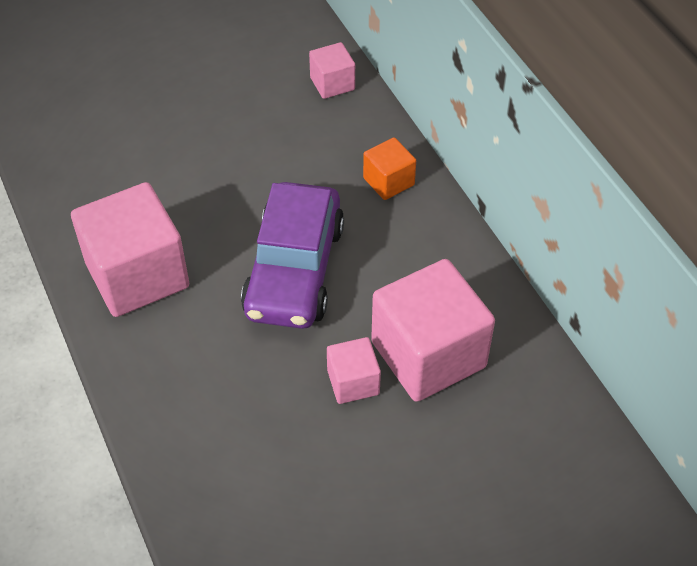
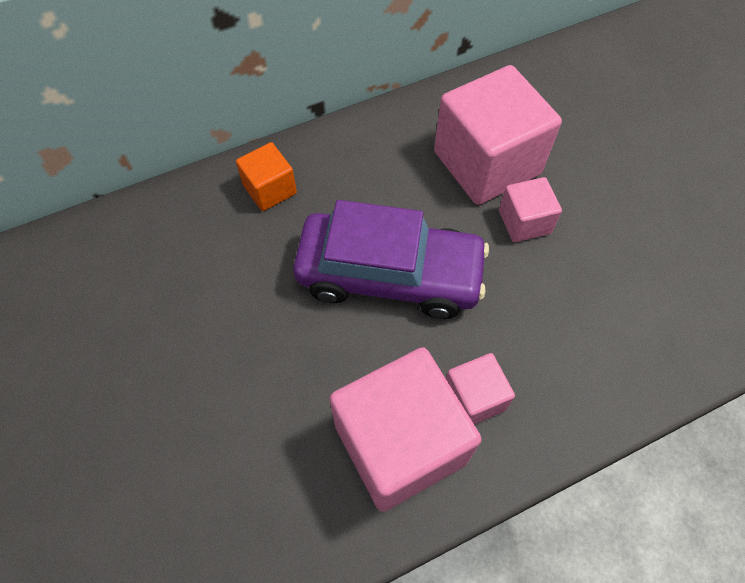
camera: 90 degrees left, 10 degrees up
pink cube [309,42,355,99] -> pink cube moved to [446,353,515,424]

